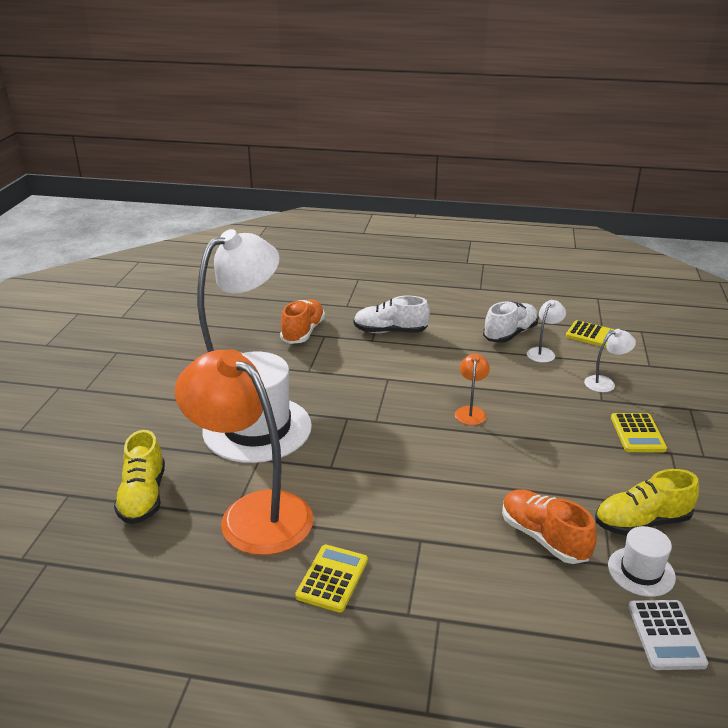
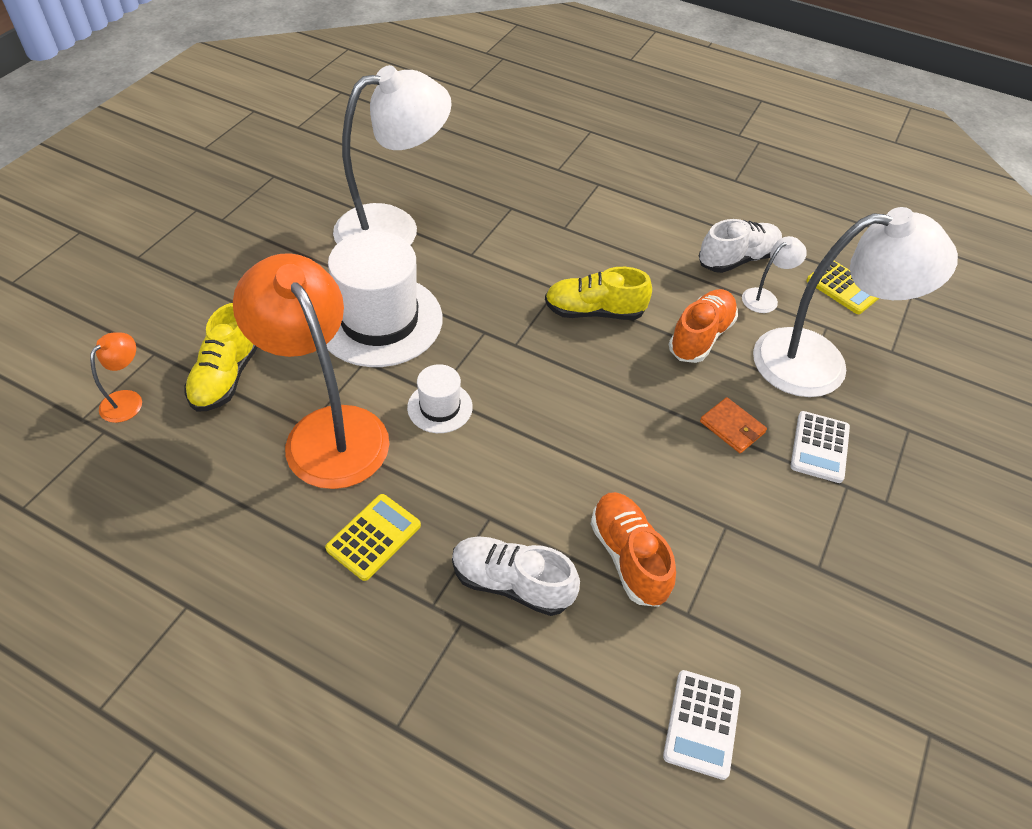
camera: 15 degrees right, 20 degrees up
orange shoe [280,299,325,344] -> orange shoe moved to [669,289,738,363]
white shoe [354,296,430,333] -> white shoe moved to [452,536,580,616]
orange lamp [455,354,490,425] -> orange lamp moved to [90,332,142,423]
white lamp [584,329,636,392] -> white lamp [753,207,958,397], size x2.42
yellow shoe [595,469,699,535] -> yellow shoe moved to [545,267,652,320]
white hat [608,526,676,597] -> white hat moved to [407,364,473,433]
yellow calculator [611,413,667,452] -> white calculator [791,411,850,483]
none -> orange wallet [700,397,767,453]

